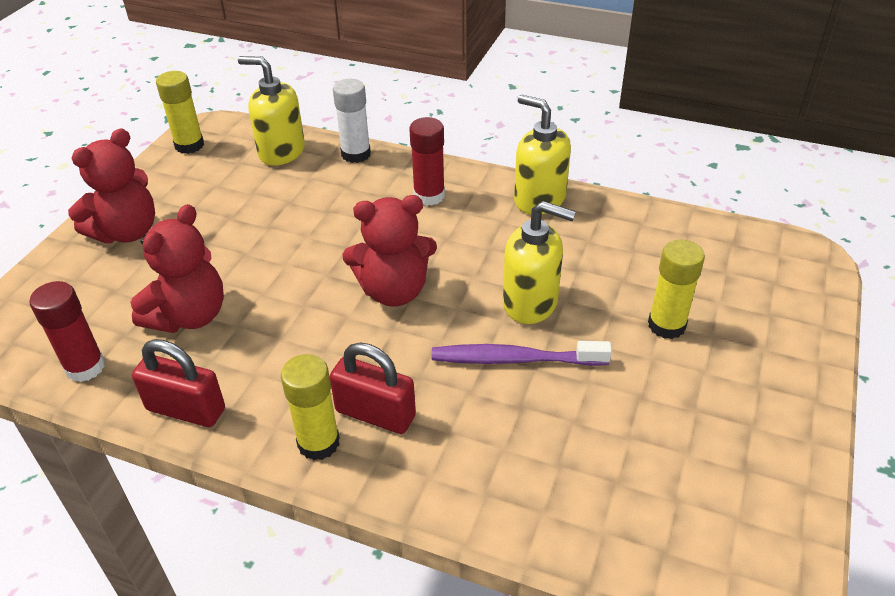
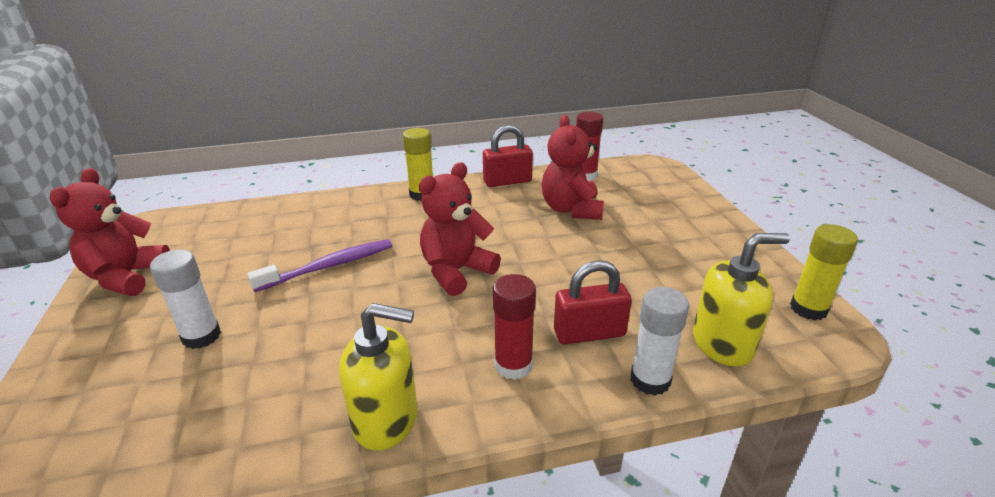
camera: 145 degrees right, 10 degrees down
red teddy bear [68,128,155,244] -> red teddy bear moved to [50,168,170,296]
red padlock [330,343,416,434] -> red padlock moved to [554,260,632,344]
yellow soap dispenser [503,201,576,324] -> none
yellow glue stick [648,239,705,339] -> white glue stick [150,249,221,349]

